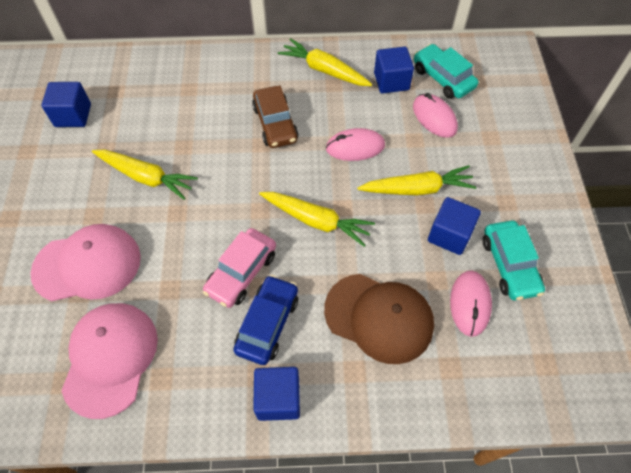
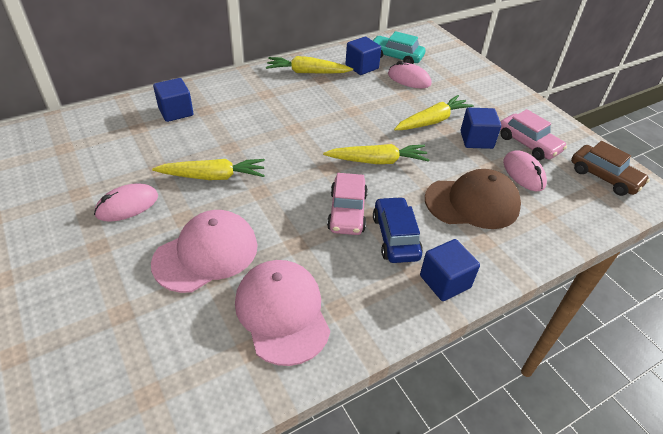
camera: 30 degrees left, 15 degrees down
blue cube [42,82,91,127] -> blue cube moved to [153,78,193,122]
brown car [252,85,299,148] -> brown car moved to [571,141,650,196]
pink mouse [326,128,385,161] -> pink mouse moved to [94,183,158,222]
turquoise car [483,220,545,301] -> pink car [500,109,567,160]

